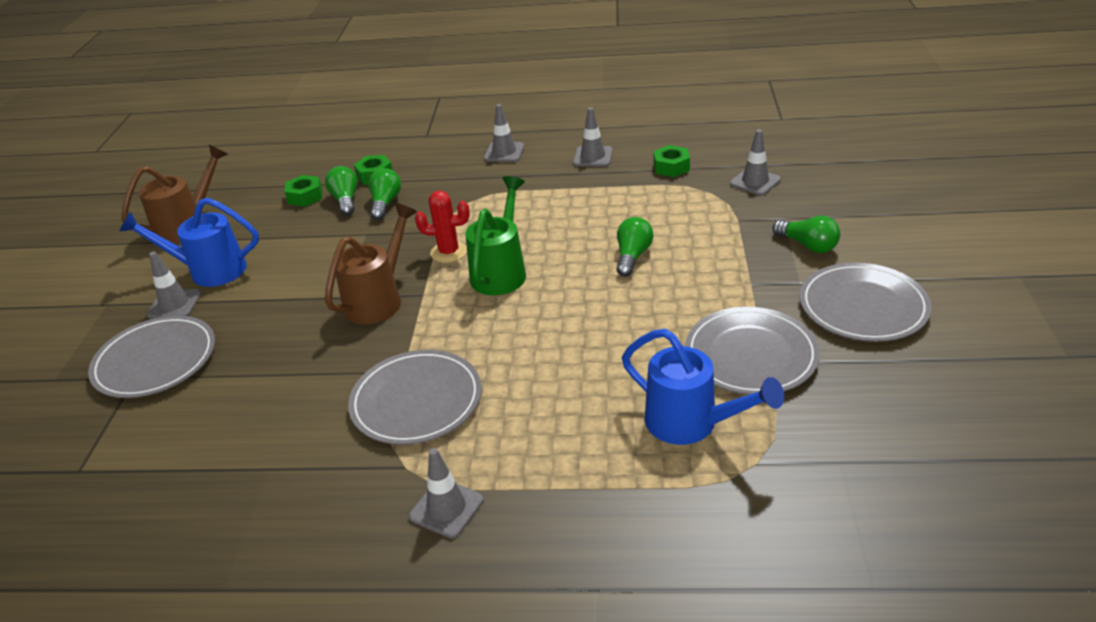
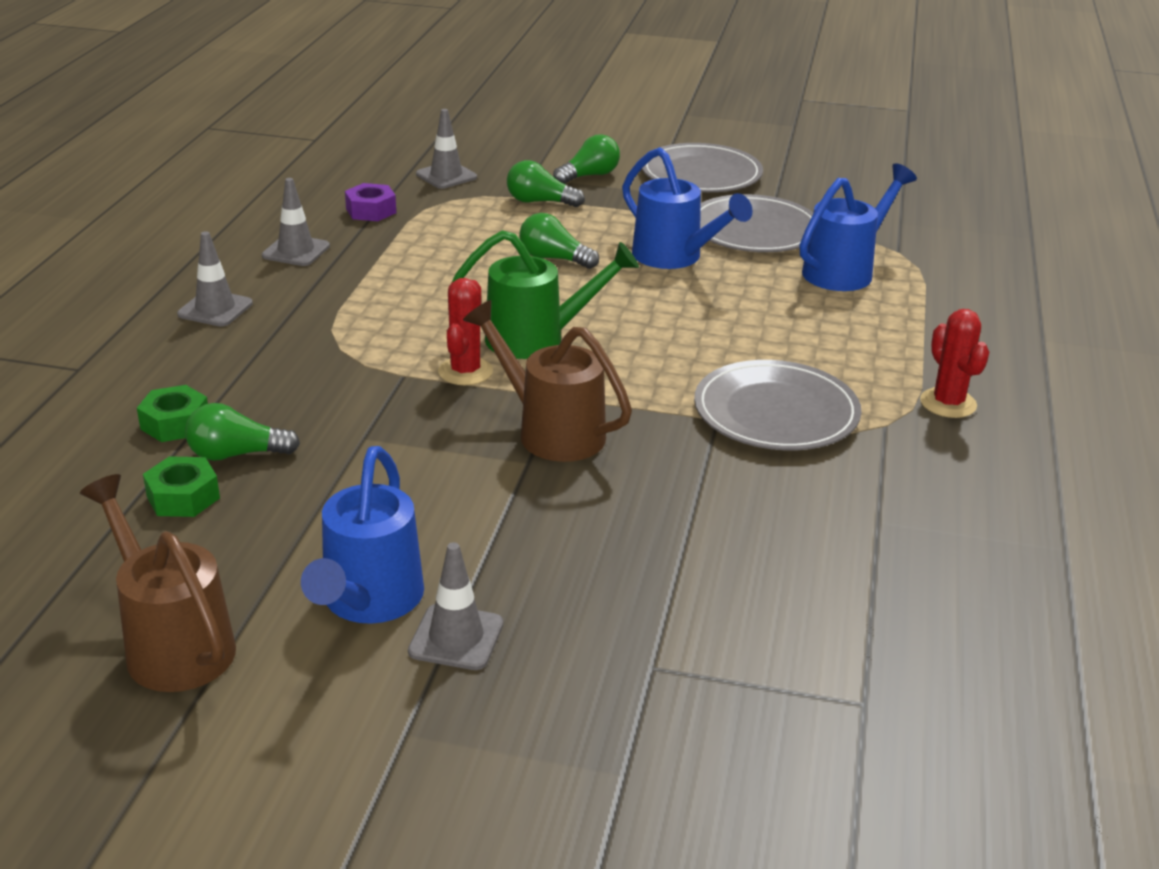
camera: 85 degrees left, 5 degrees down
grey plate [88,316,215,398] -> none
green light bulb [368,168,401,220] -> green light bulb moved to [507,160,585,207]
grey traffic cone [409,448,484,538] -> red cactus [920,309,989,418]
green watering can [466,176,526,295] -> green watering can turned 150 degrees clockwise [451,230,639,359]
green nut [653,145,690,177] -> purple nut [345,183,396,221]
none -> blue watering can [622,147,753,269]

